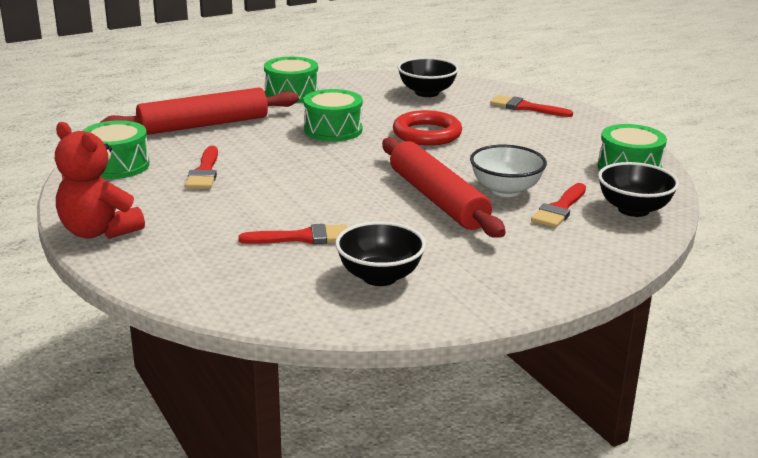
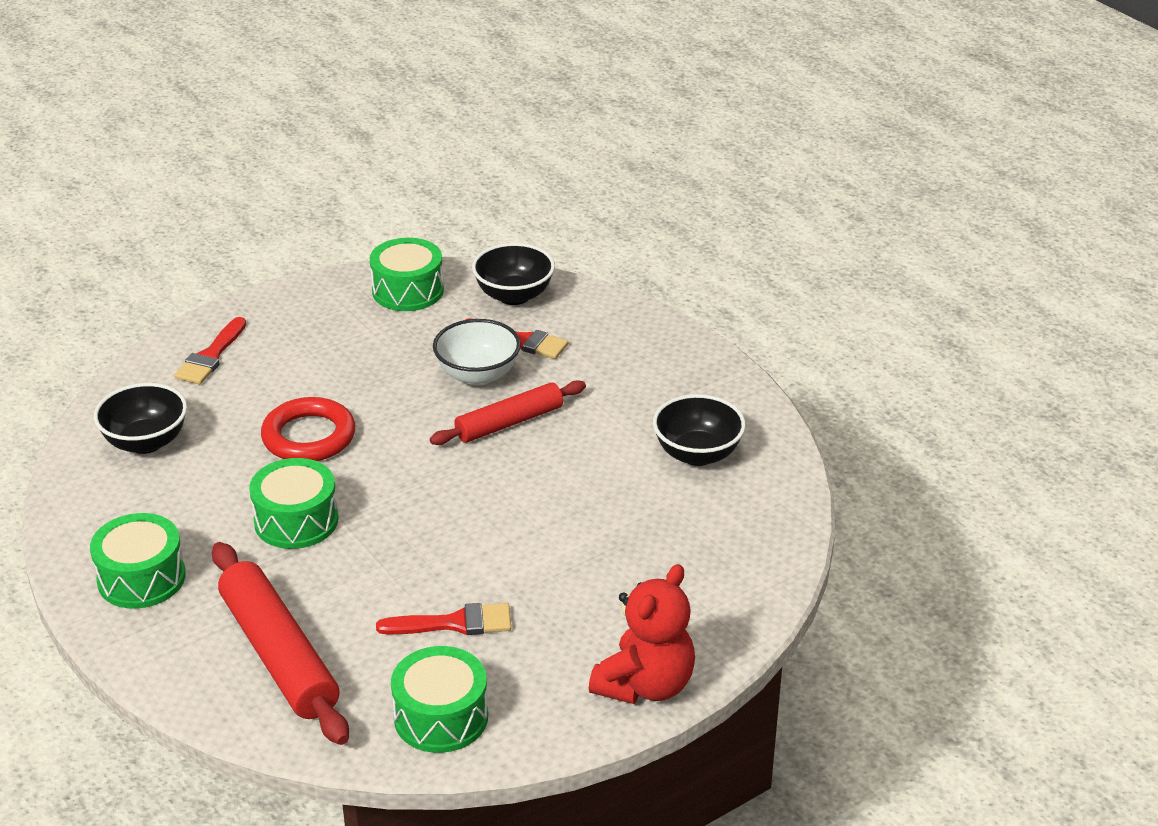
camera: 95 degrees left, 10 degrees up
red brush [239,224,347,244] -> none
red rolling pin [382,137,506,238] -> red rolling pin [430,380,586,445], size x0.65

